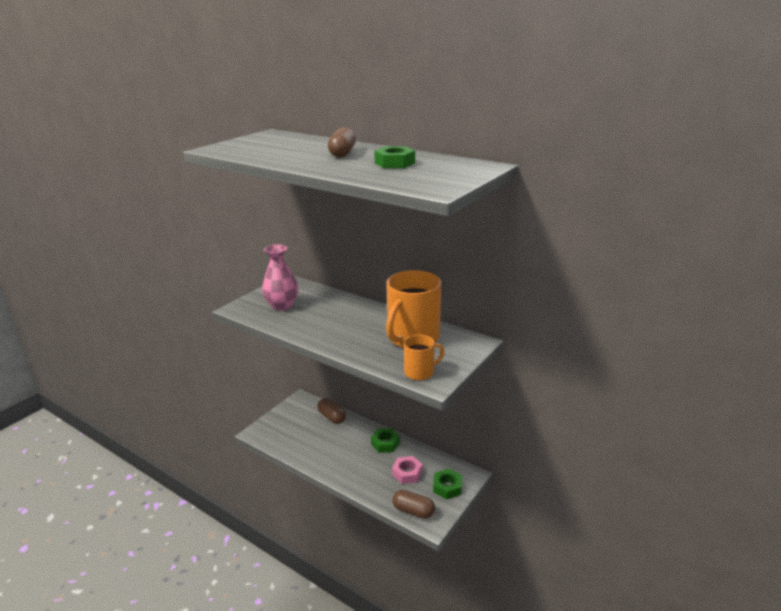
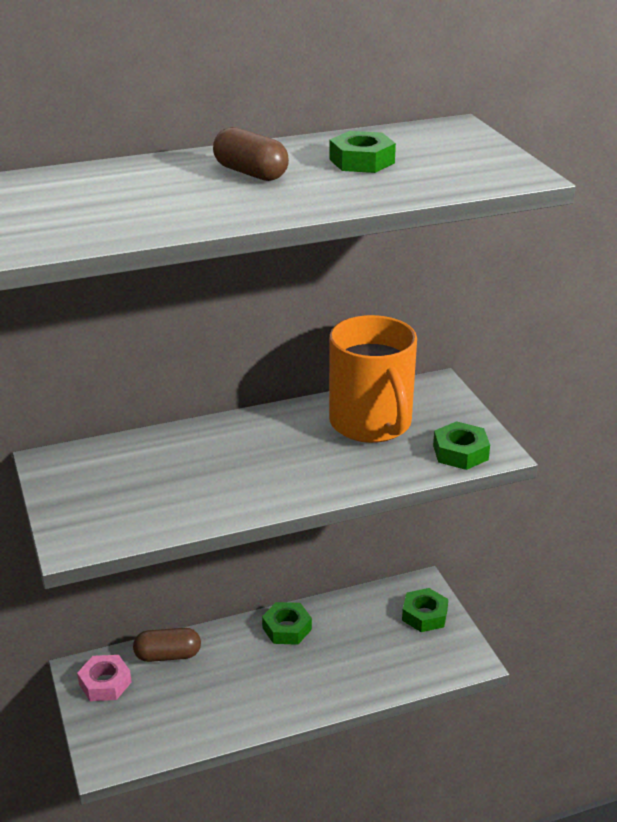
camera: 55 degrees left, 5 degrees up
pink vase [262,244,298,311] -> none
pink nut [392,456,423,484] -> pink nut moved to [77,655,131,701]
brown capsule [392,490,435,519] -> none
orange mug [404,335,445,380] -> green nut [433,421,490,470]

